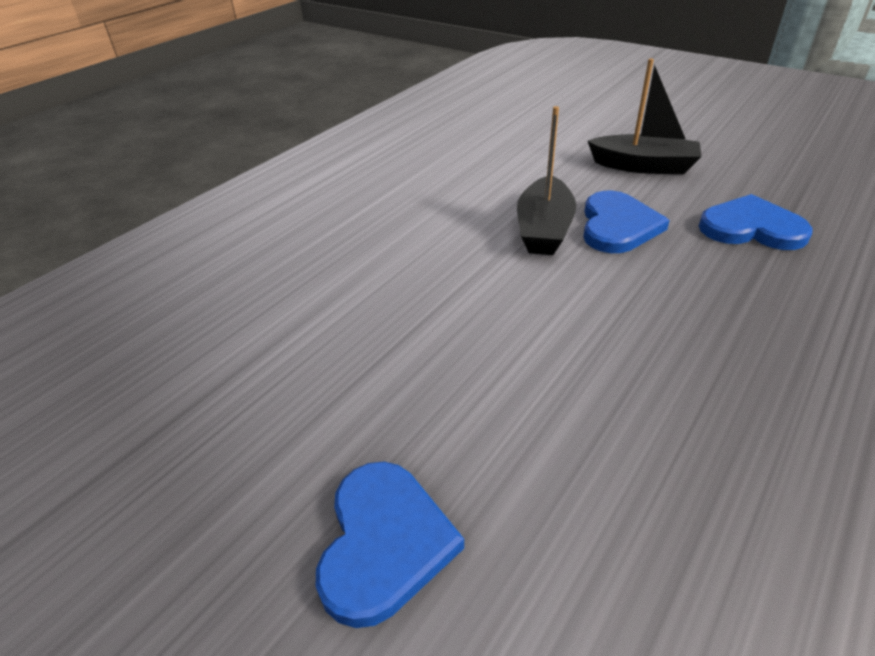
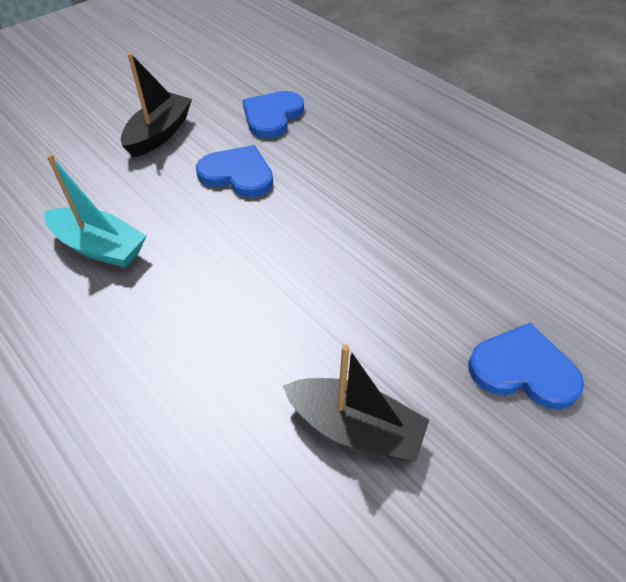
camera: 80 degrees left, 10 degrees up
black boat [517,106,576,255] -> black boat moved to [283,344,429,462]
none -> turquoise boat [44,154,146,268]

